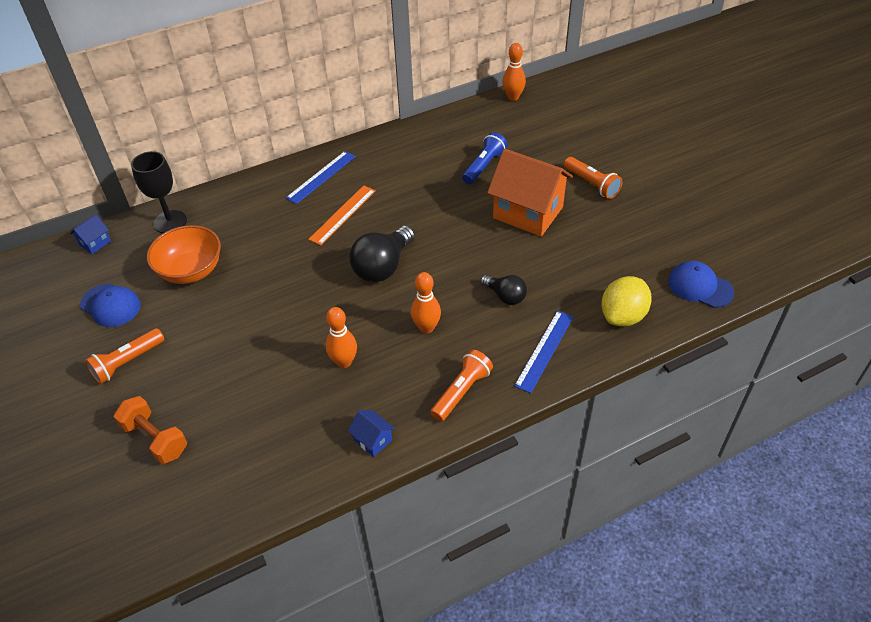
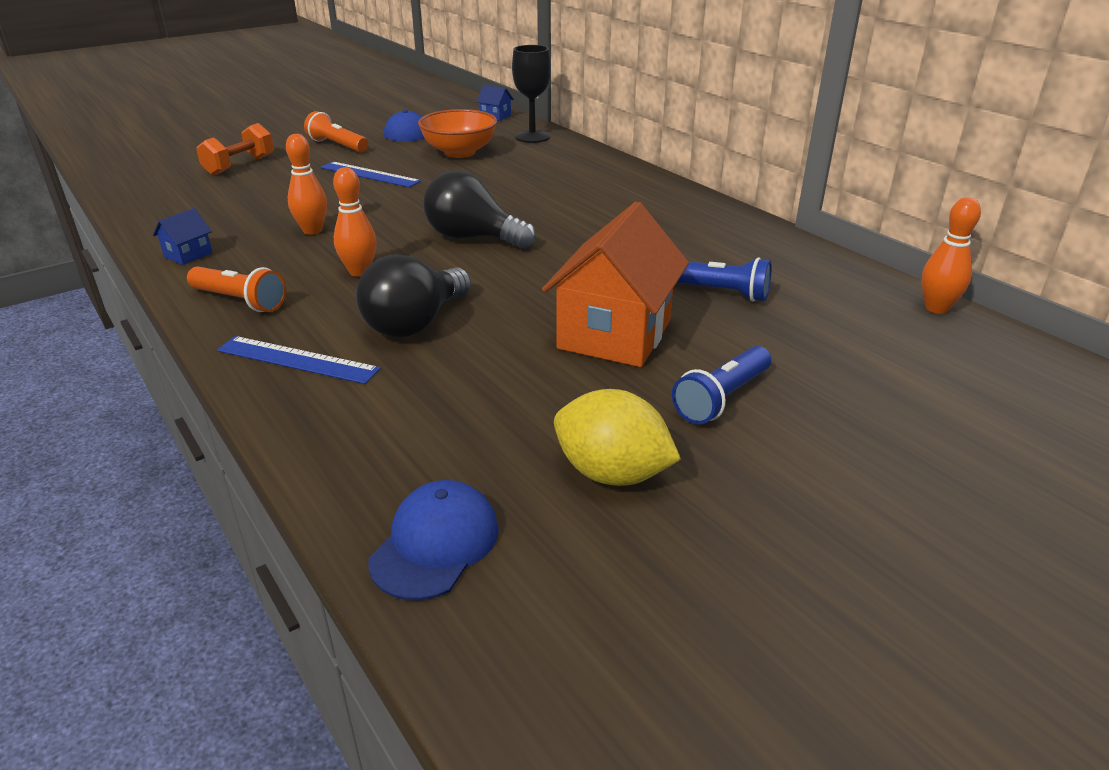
camera: 80 degrees right, 15 degrees down
blue ruler [286,151,356,204] -> blue ruler moved to [320,162,421,188]
orange ruler [308,185,376,245] -> none
black light bulb [480,275,527,305] -> black light bulb [356,254,471,338], size x1.70
orange flashlight [564,157,622,199] -> blue flashlight [672,346,771,424]
yellow lemon [601,276,652,327] -> yellow lemon moved to [554,389,681,486]

